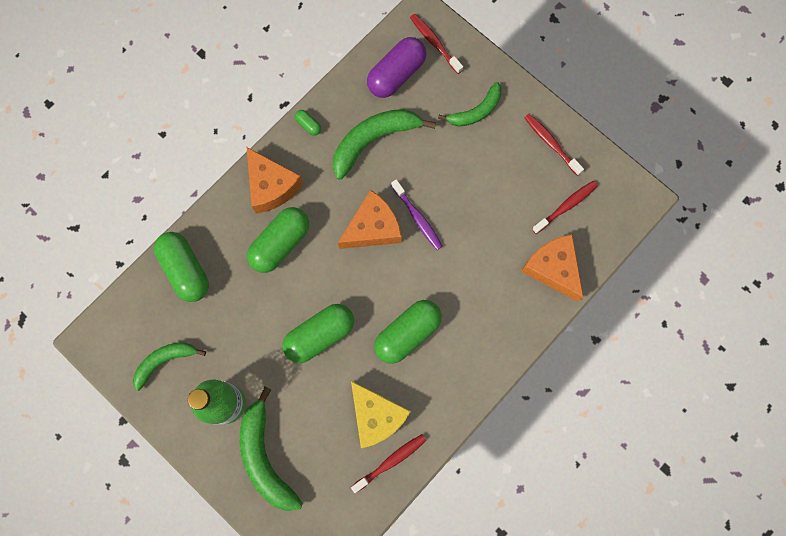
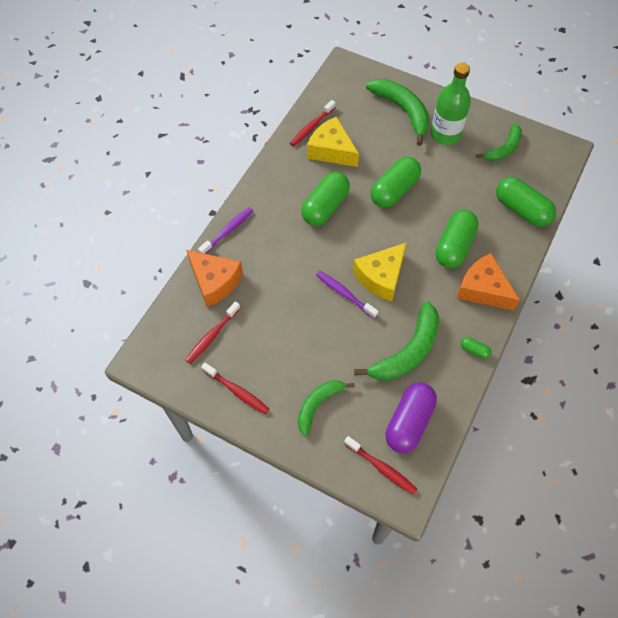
camera: 165 degrees right, 15 degrees down
orange cheese [338,190,402,249] -> yellow cheese [353,242,407,301]
none -> purple toothbrush [198,207,253,254]

